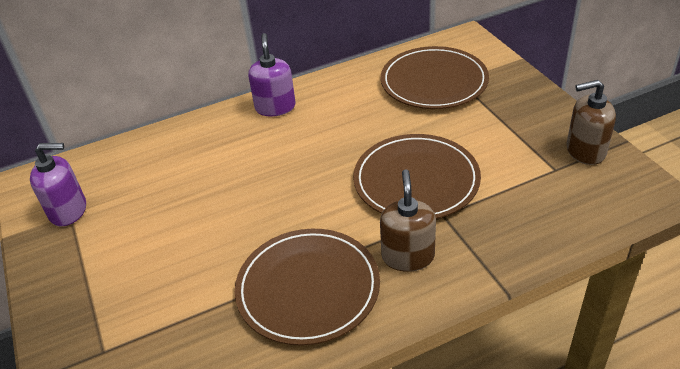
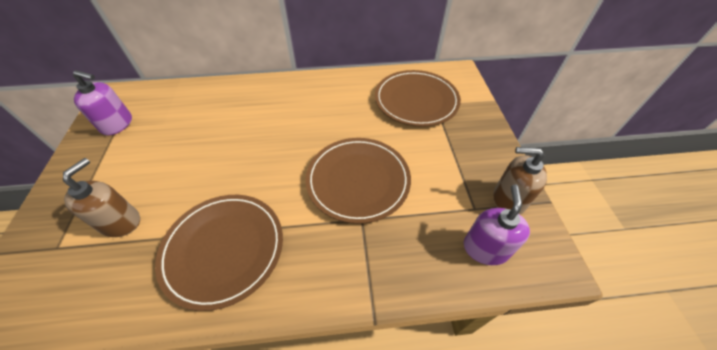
camera: 15 degrees right, 10 degrees up
purple soap dispenser [248,33,295,117] -> purple soap dispenser moved to [464,185,530,265]
brown soap dispenser [380,169,436,272] -> brown soap dispenser moved to [63,158,140,237]

